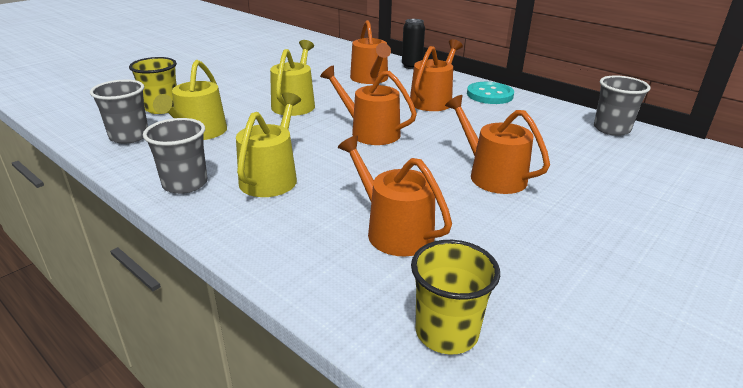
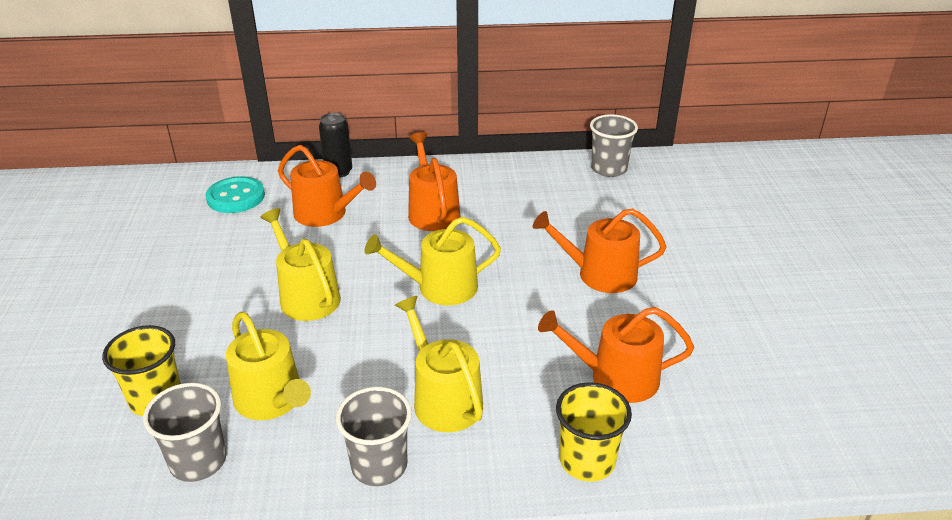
camera: 45 degrees left, 5 degrees up
orange watering can [320,66,417,145] -> yellow watering can [364,217,501,305]
yellow cup [411,240,500,354] -> yellow cup moved to [556,382,632,482]
turquoise button [467,82,514,104] -> turquoise button moved to [206,176,265,213]

